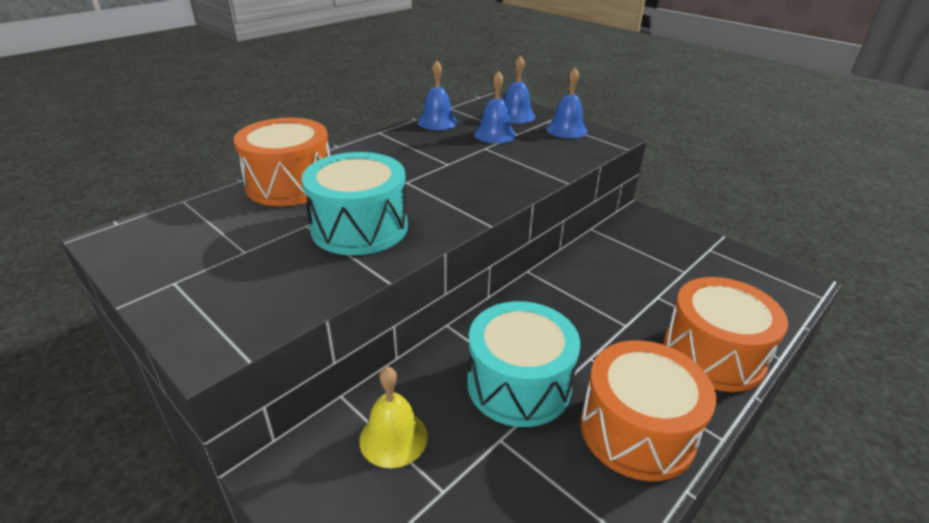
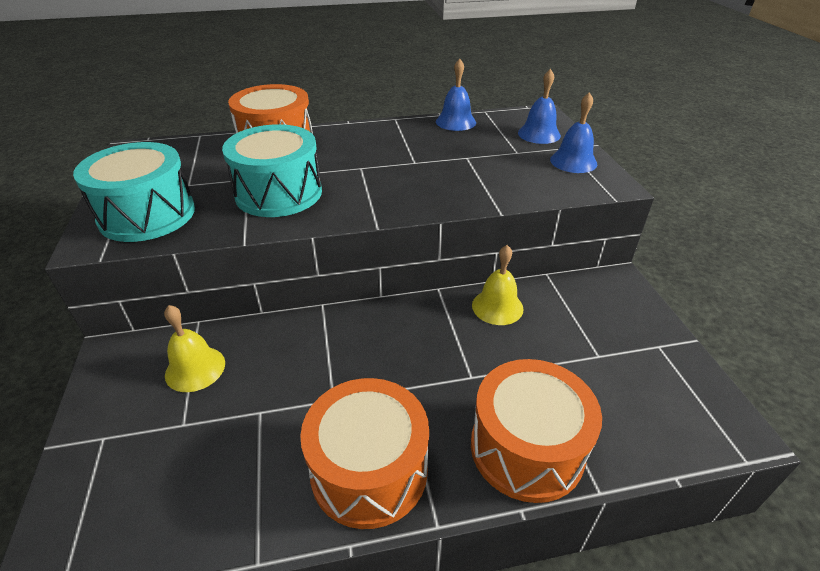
camera: 35 degrees right, 5 degrees up
turquoise drum [467,301,580,427] -> turquoise drum moved to [73,142,195,242]
blue bell [474,70,516,143] -> none
none -> yellow bell [472,245,523,325]

